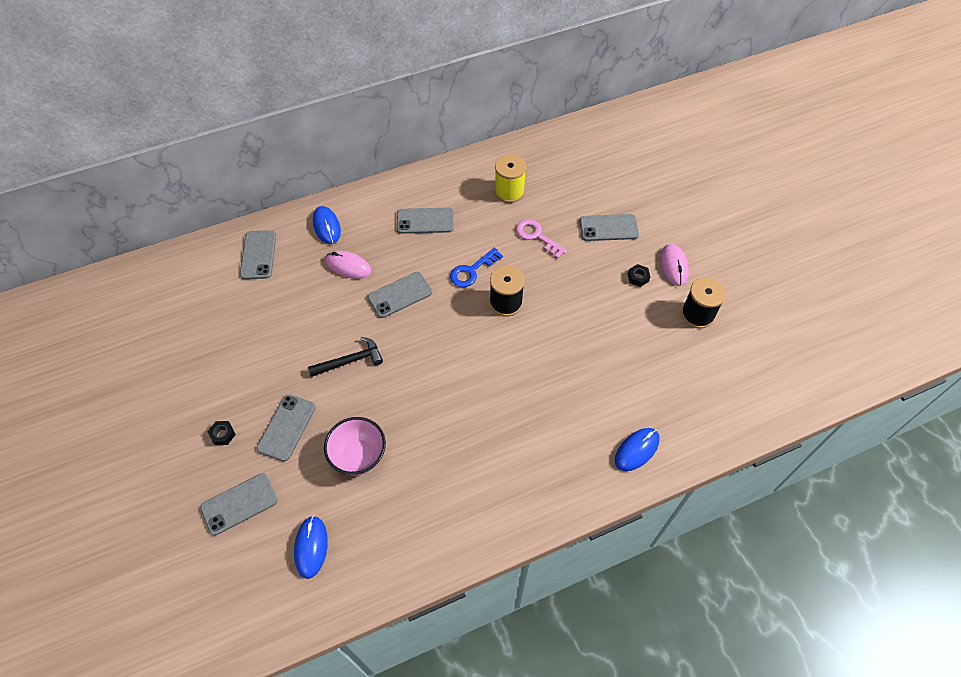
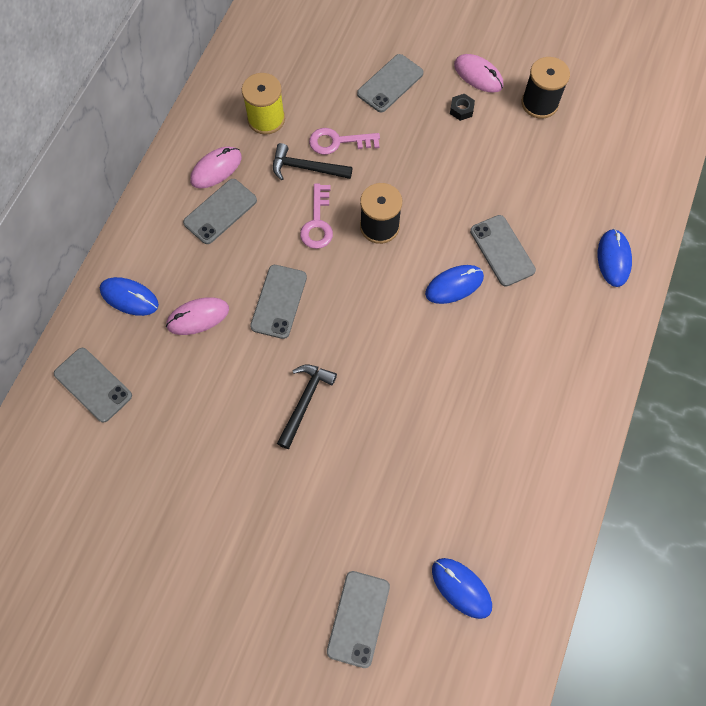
camera: 45 degrees left, 10 degrees up
black nut [208,421,236,445] -> none
grey phone [257,395,316,461] -> grey phone moved to [470,215,536,287]
pink bowl [324,417,386,475] -> none
blue key [450,247,503,287] -> pink key [300,183,333,249]
none -> pink mouse [190,146,242,188]
none -> black hammer [273,143,352,180]
none -> blue mouse [425,265,484,304]

